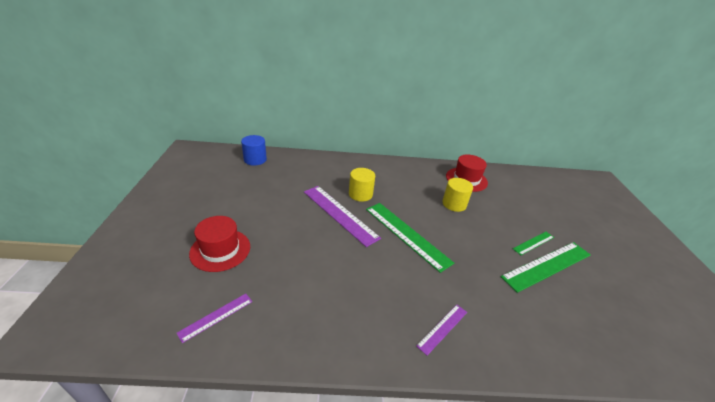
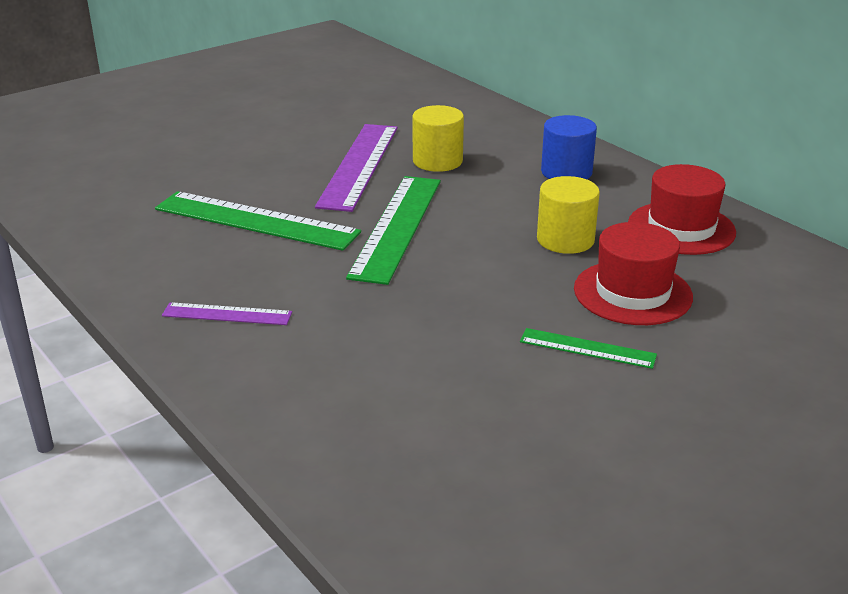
camera: 55 degrees right, 5 degrees down
purple ruler [176,294,252,343] -> none
red hat [189,216,250,272] -> red hat moved to [574,222,693,325]
blue cylinder [241,135,267,166] -> blue cylinder moved to [541,115,597,179]
green ruler [500,242,591,293] -> green ruler moved to [155,191,361,251]

